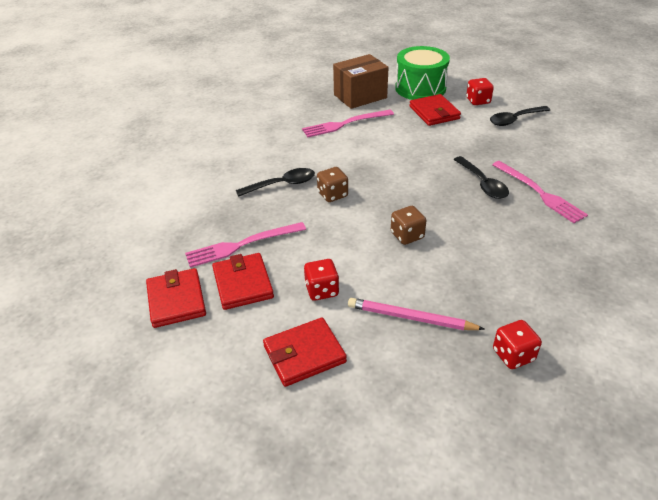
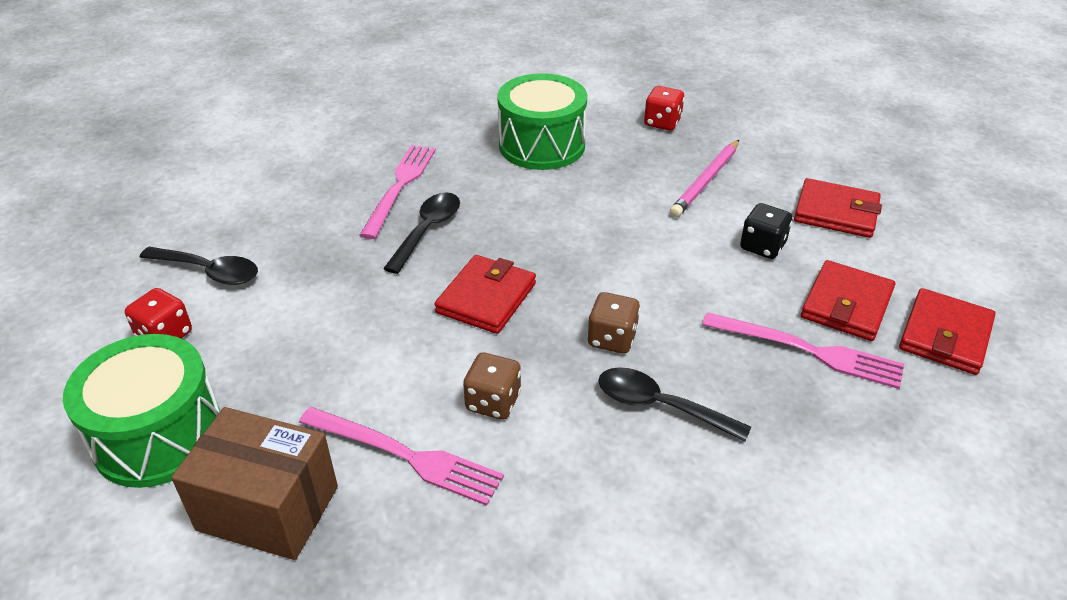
camera: 135 degrees left, 0 degrees up
red dice [304,259,339,301] -> black dice [740,203,792,259]
pink pencil [348,298,485,330] -> pink pencil turned 60 degrees clockwise [670,140,739,217]
brown dice [391,206,427,245] -> brown dice moved to [463,353,521,420]
red wallet [409,94,461,126] -> red wallet moved to [435,255,536,334]
none -> green drum [497,73,587,170]

